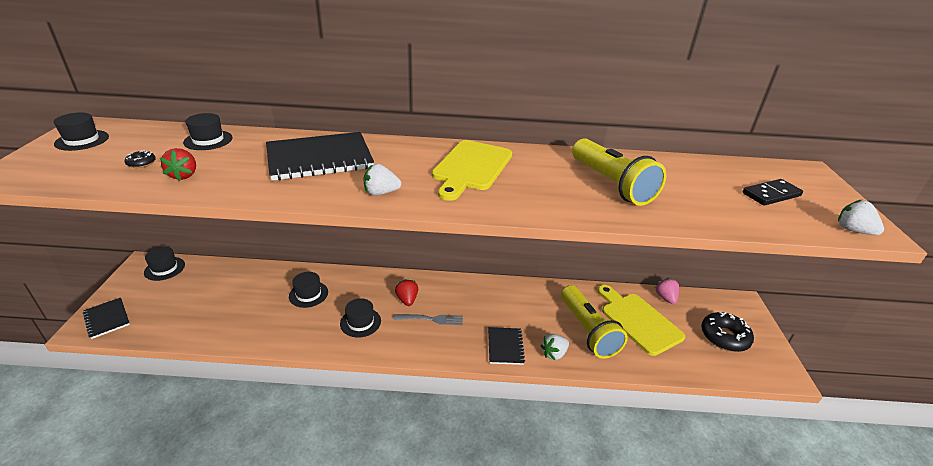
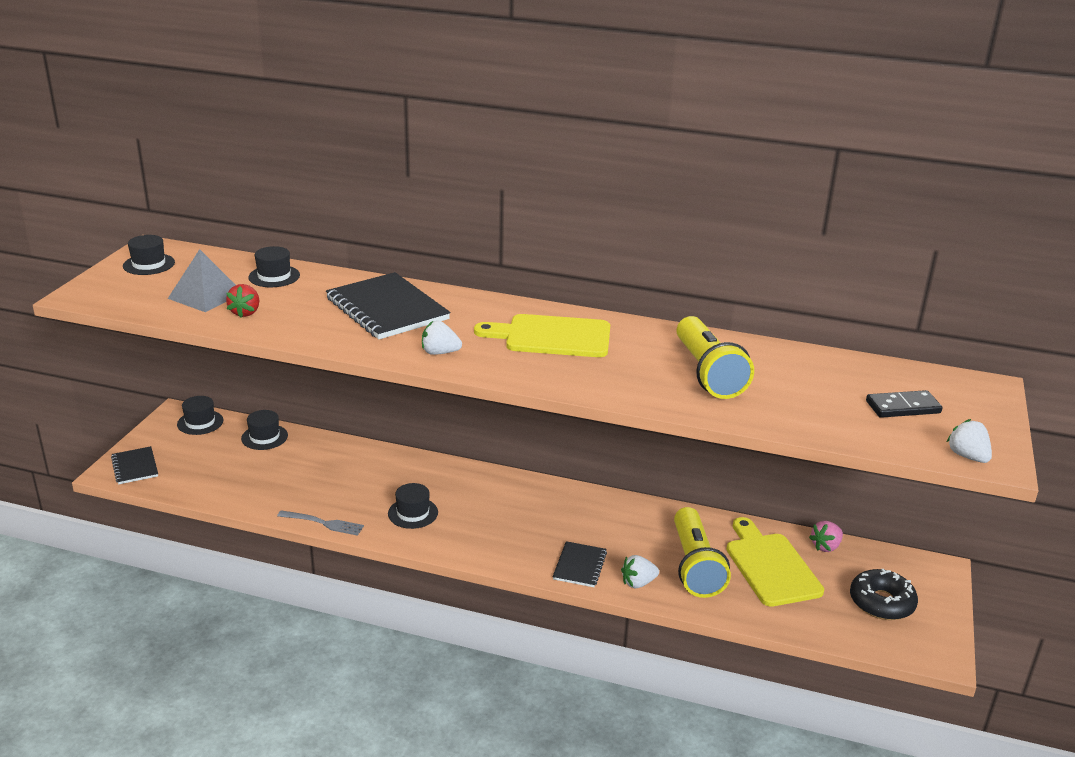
camera: 15 degrees right, 5 degrees down
black donut [125,150,156,168] -> grey pyramid [168,249,236,312]
black notebook [266,132,374,181] -> black notebook turned 60 degrees clockwise [326,272,450,339]
black hat [289,272,328,308] -> black hat moved to [241,410,288,450]
grey fork [393,314,463,325] -> grey fork moved to [277,510,364,536]
red strawberry [395,279,418,306] -> none
yellow cutting board [432,140,512,201] -> yellow cutting board turned 60 degrees clockwise [474,314,610,357]
pink strawberry [655,278,679,304] -> pink strawberry turned 135 degrees counterclockwise [809,521,843,552]

